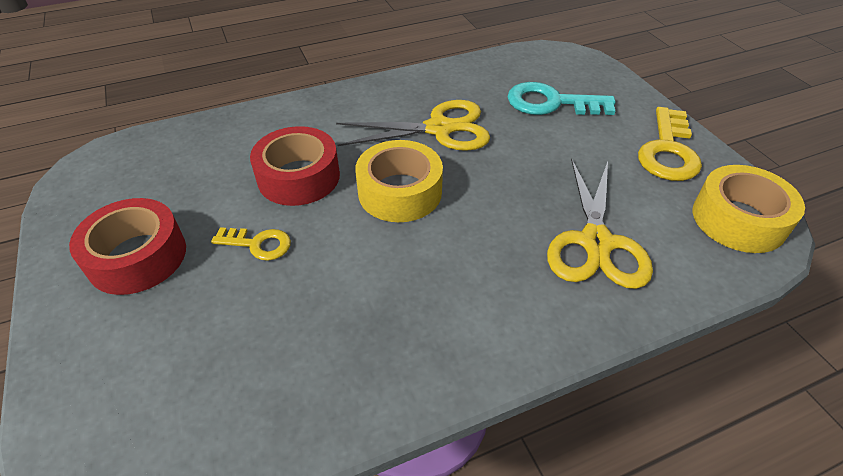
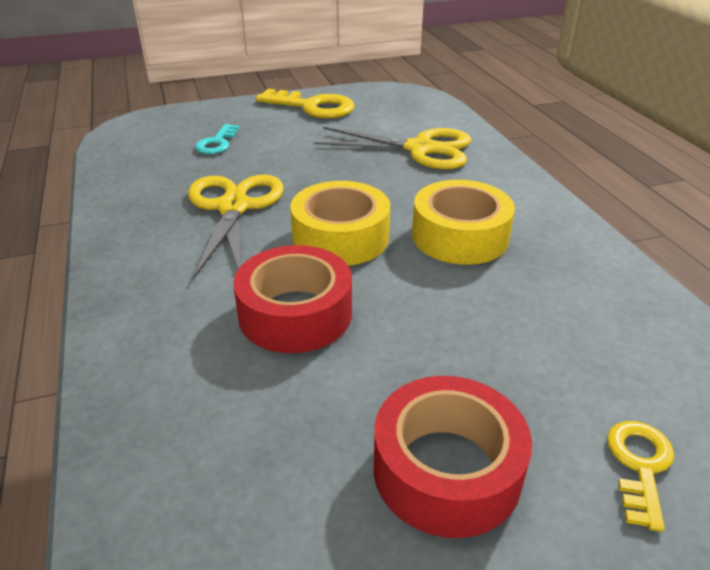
camera: 85 degrees left, 10 degrees down
yellow key [211,227,291,261] -> yellow key moved to [607,421,674,532]
turquoise key [507,82,616,115] -> turquoise key [195,124,239,154], size x0.58
yellow tape [693,165,805,253] -> yellow tape moved to [412,180,515,265]

